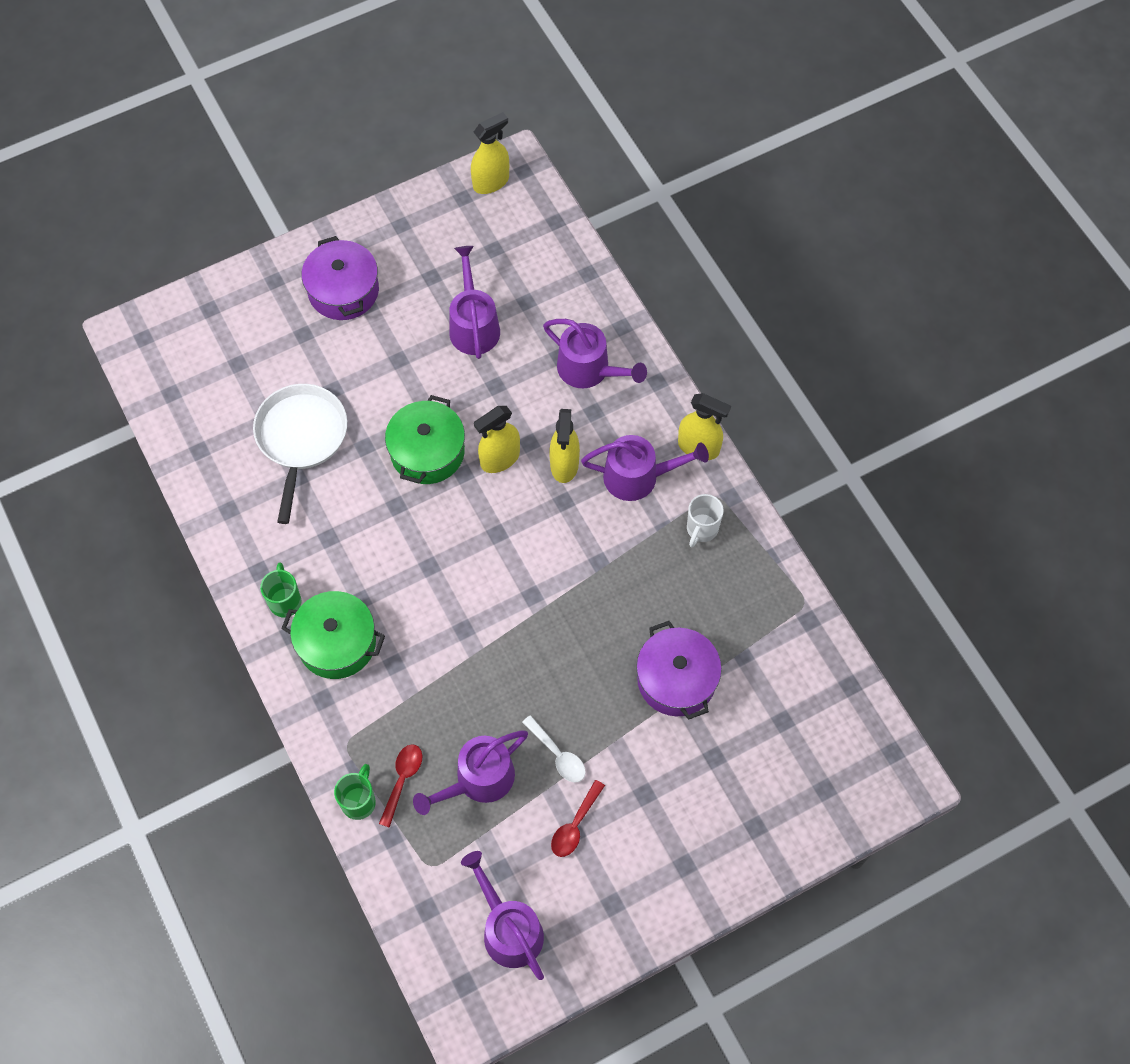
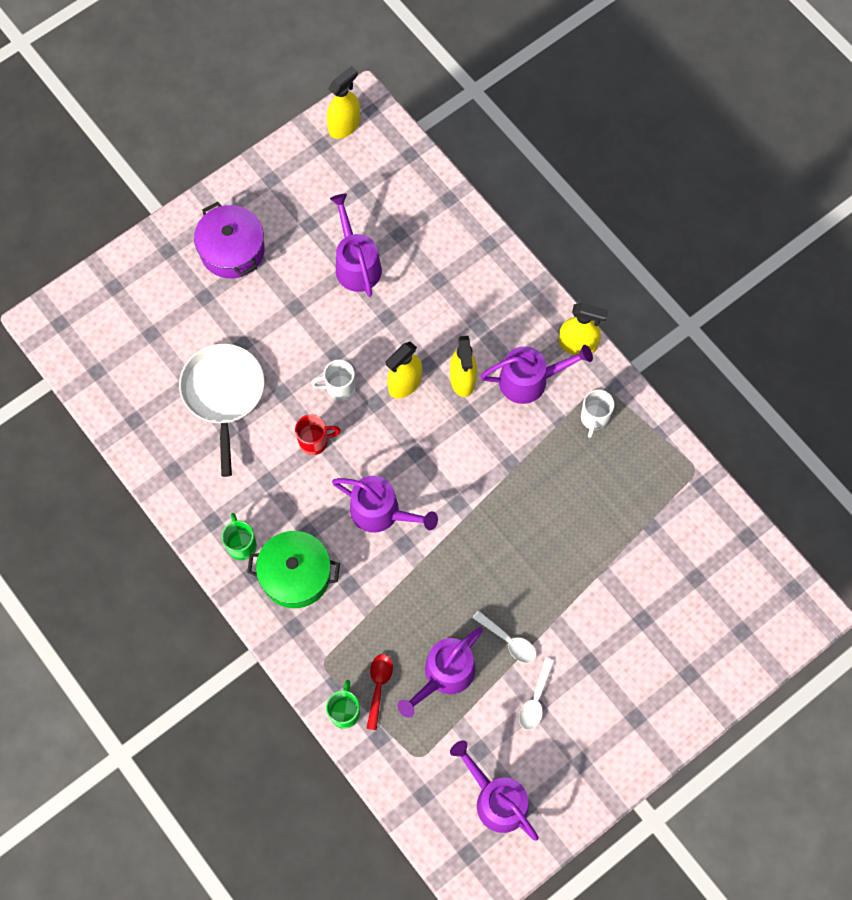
camera: 10 degrees left, 5 degrees up
green pot [385,395,465,484] -> white mug [311,360,355,401]
purple watering can [543,319,647,388] -> purple watering can moved to [332,476,438,533]
red spoon [551,780,605,857] -> white spoon [519,658,555,730]
purple pot [636,621,722,720] -> none
none -> red mug [295,414,341,455]

